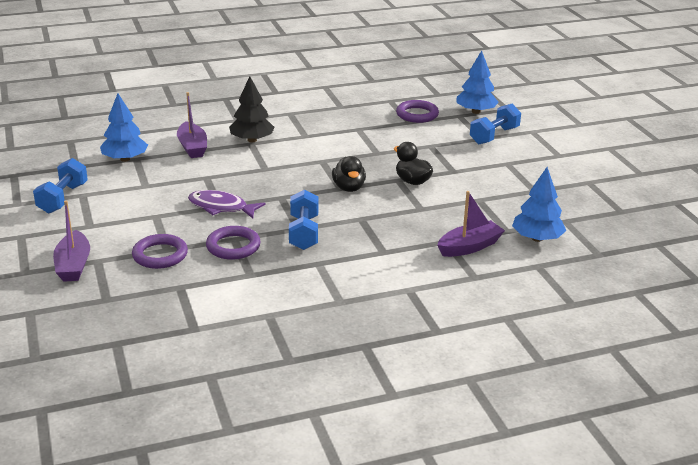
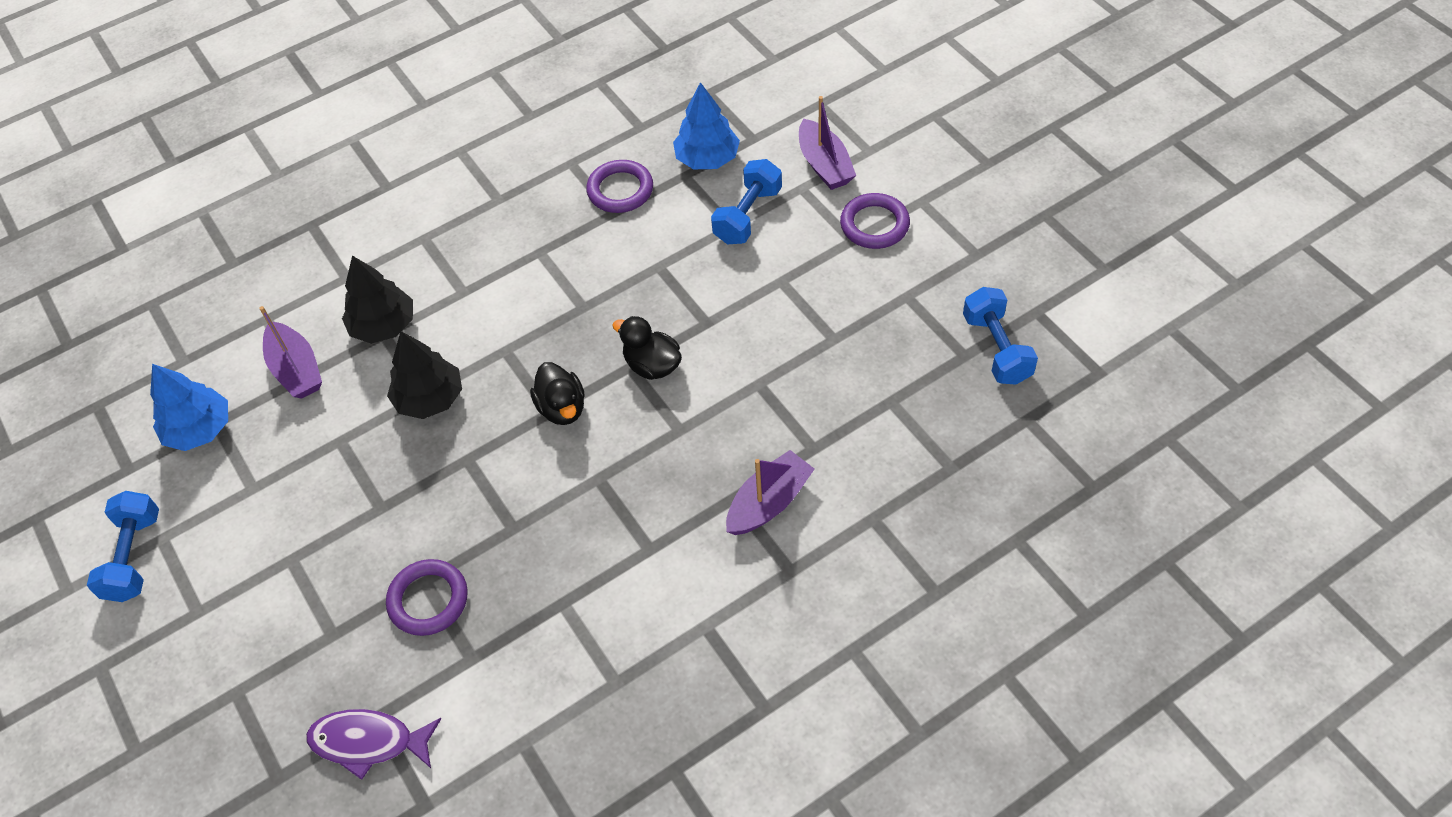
camera: 10 degrees left, 25 degrees up
purple boat [53,201,90,282] -> purple boat moved to [799,96,856,190]
purple ring [132,234,188,269] -> purple ring moved to [840,193,910,249]
purple fish [188,190,266,218] -> purple fish moved to [306,709,441,780]
blue dumbbell [289,189,318,250] -> blue dumbbell moved to [963,287,1038,385]
blue tree [512,167,566,242] -> none
none -> black tree [387,331,462,419]

